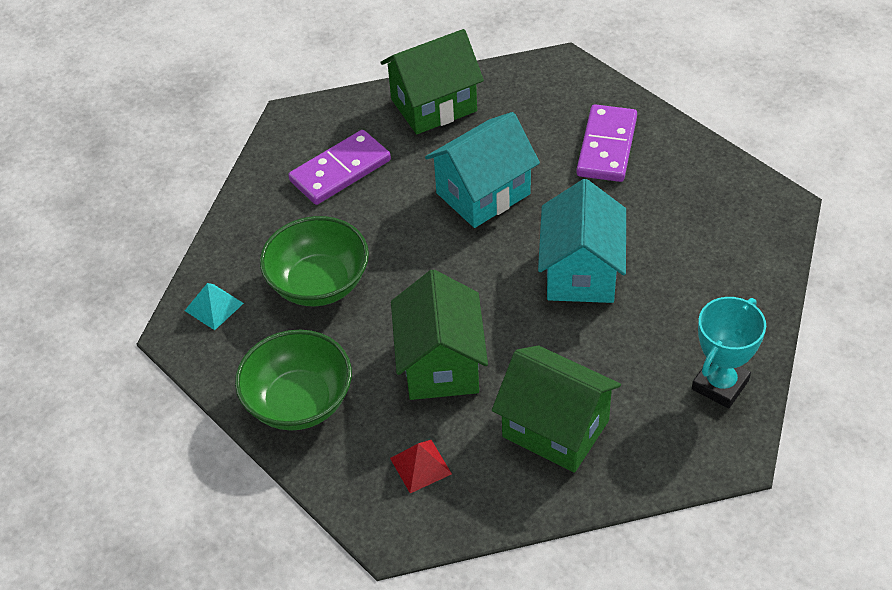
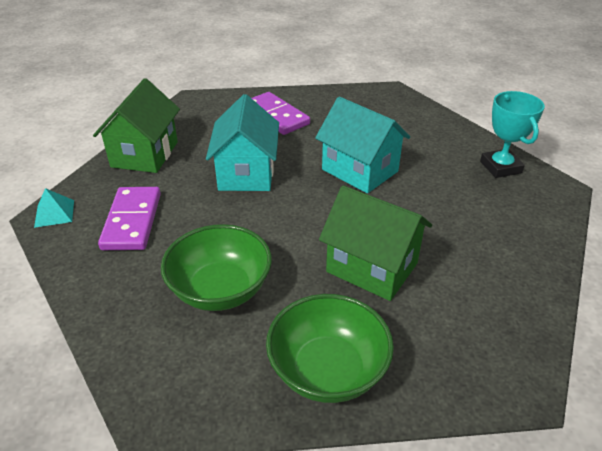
camera: 55 degrees left, 10 degrees down
turquoise pyramid [185,283,244,330] -> turquoise pyramid moved to [34,188,74,228]
red pyramid [390,440,452,493] -> none
green house [492,346,621,472] -> none

